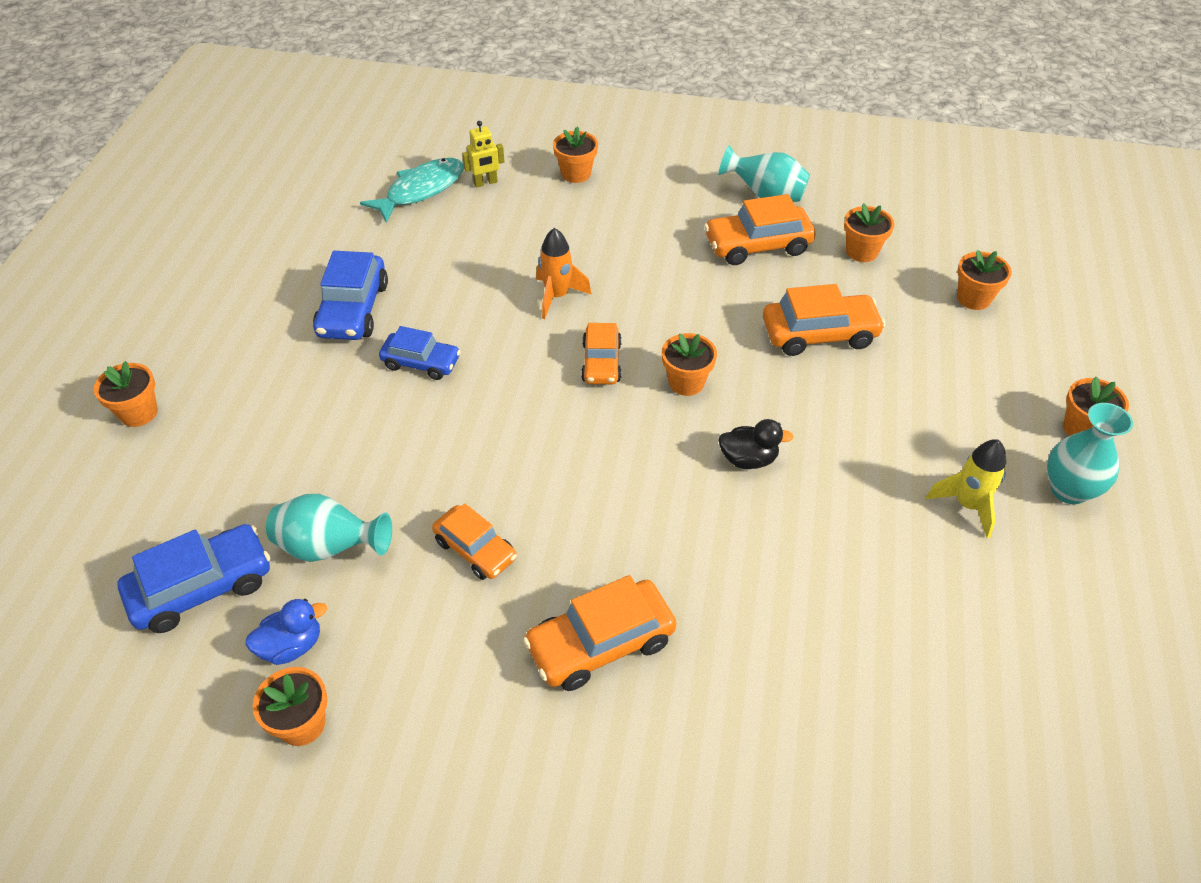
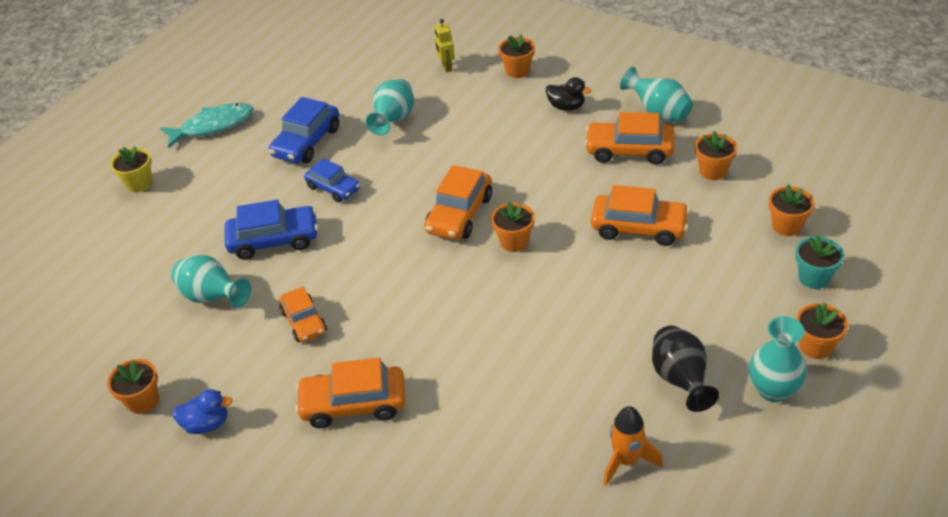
camera: 25 degrees right, 5 degrees down
orange flower pot [94,361,158,427] -> yellow flower pot [110,146,152,192]
blue car [118,524,270,633] -> blue car moved to [225,200,318,260]
blue duck [245,599,327,665] -> blue duck moved to [172,389,233,434]
turquoise fish [360,158,464,223] -> turquoise fish moved to [160,103,253,148]
yellow robot [462,121,505,188] -> yellow robot turned 75 degrees clockwise [435,19,455,72]
orange rocket [536,228,592,319] -> orange rocket moved to [603,406,663,486]
orange car [581,323,622,384] -> orange car [424,165,492,240], size x1.51
black duck [718,419,794,469] -> black duck moved to [546,77,591,111]
yellow rocket [926,439,1006,538] -> black vase [652,325,719,412]
none -> turquoise vase [365,79,414,135]
none -> turquoise flower pot [795,235,844,289]

